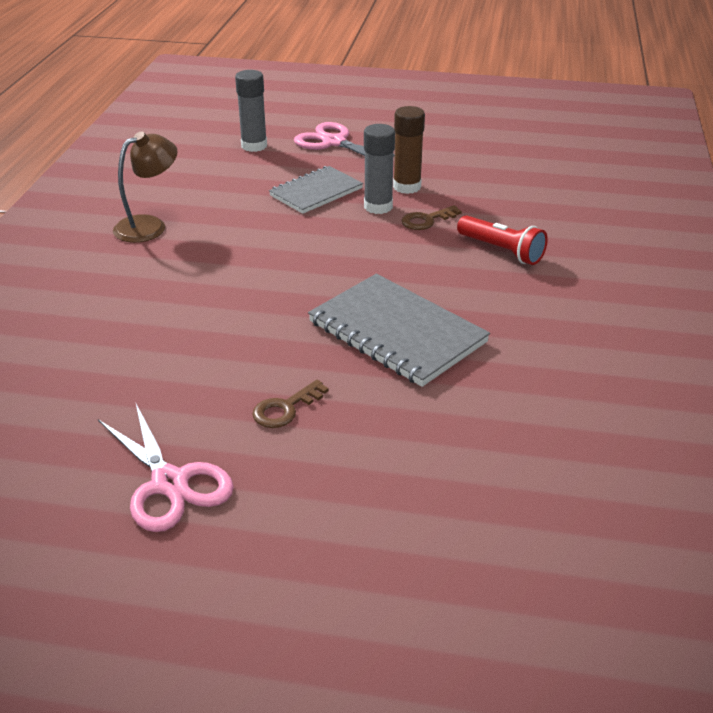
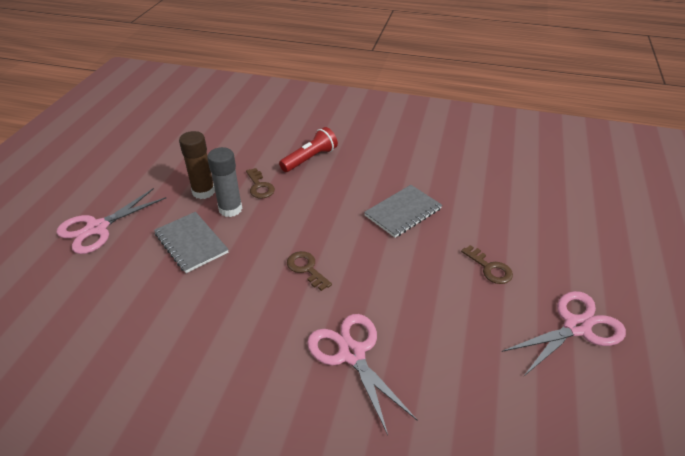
camera: 85 degrees left, 5 degrees up
brown lamp [113,131,178,243] -> none
grey glue stick [235,70,267,152] -> none
grey notebook [308,274,490,387] -> grey notebook [364,185,442,238], size x0.65
none -> brown key [287,251,332,291]
none -> pink scissors [307,314,417,435]

